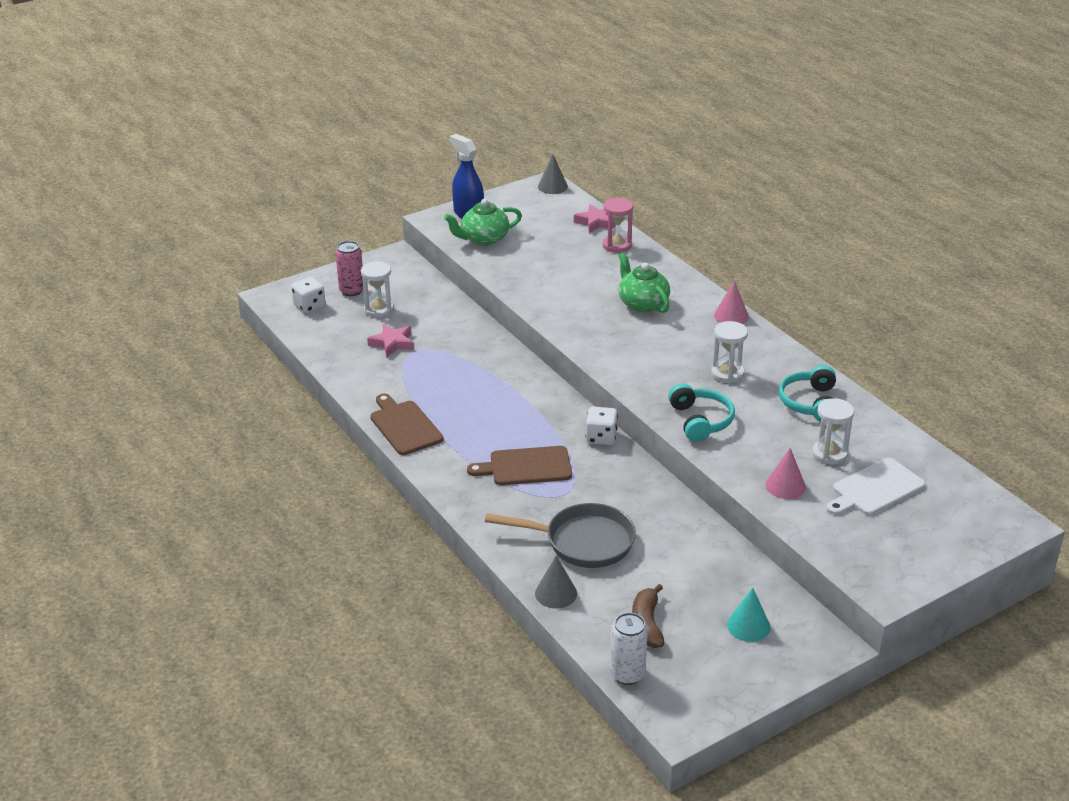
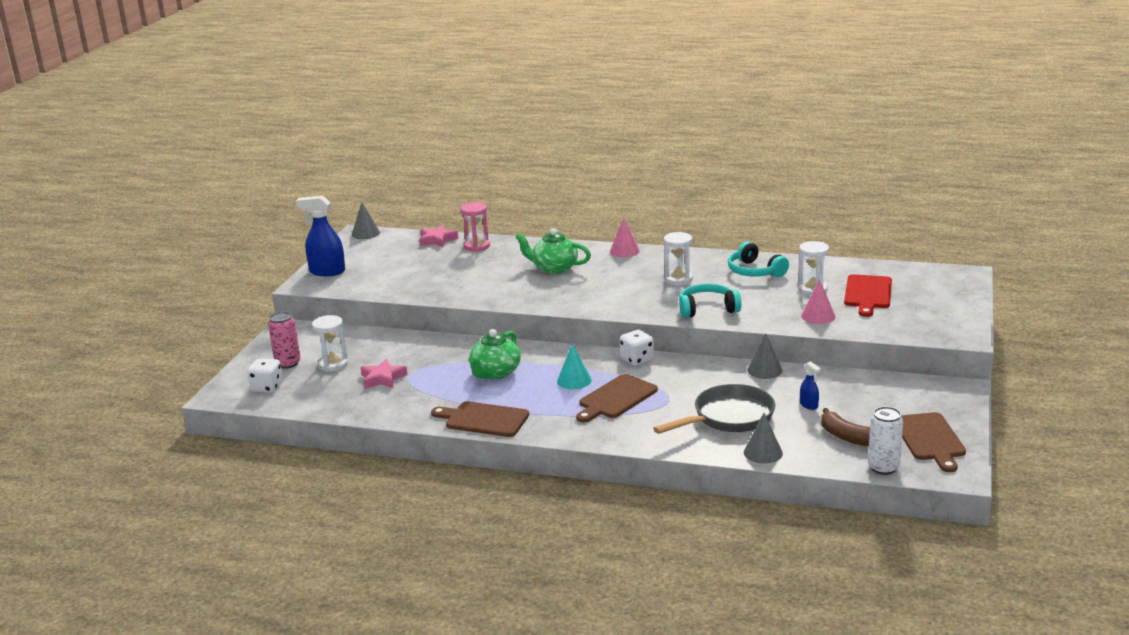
camera: 40 degrees left, 10 degrees down
green teapot [444,199,522,246] -> green teapot moved to [468,329,521,379]
turquoise headphones [668,384,735,442] -> turquoise headphones turned 45 degrees counterclockwise [679,284,742,318]
turquoise cone [727,588,771,642] -> turquoise cone moved to [557,343,592,389]
white cutting board [826,458,925,515] -> red cutting board [844,275,892,317]
none -> grey cone [747,333,783,379]
none -> blue spray bottle [800,361,821,410]
none -> brown cutting board [901,412,966,472]

